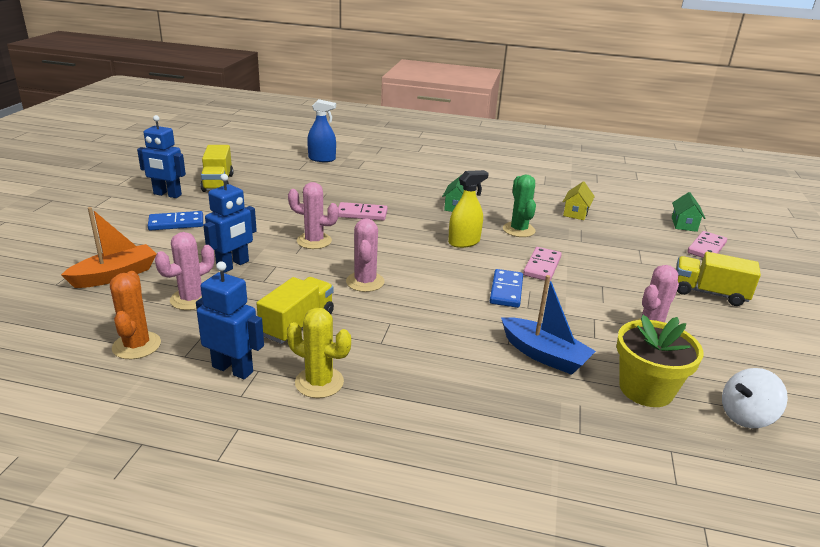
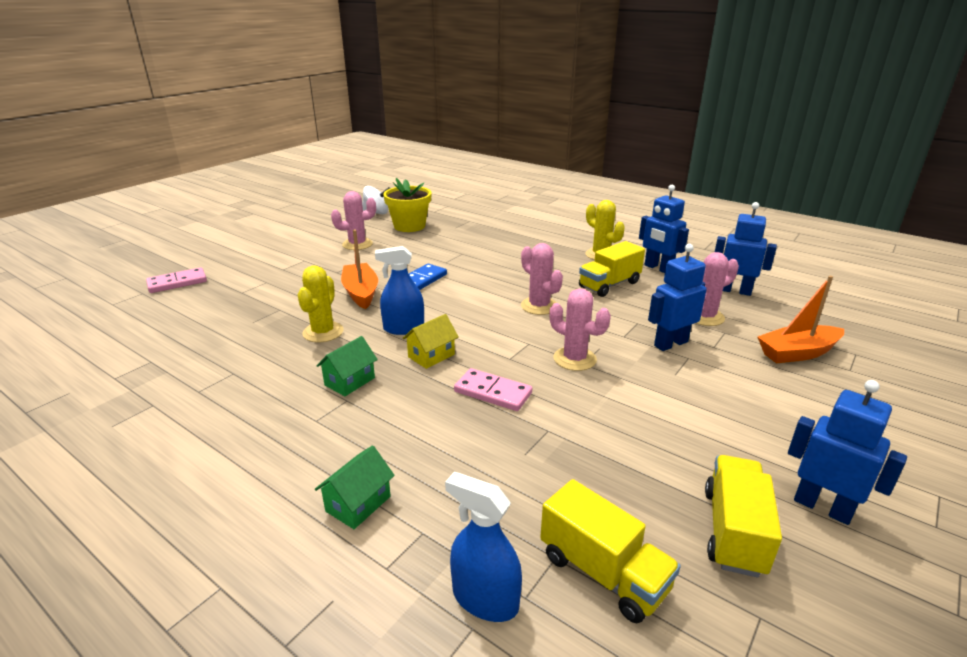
camera: 155 degrees left, 0 degrees up
orange cactus [110,271,161,359] -> blue robot [715,202,777,296]
blue domino [148,211,203,231] -> none
pink cactus [346,218,385,292] -> pink cactus turned 60 degrees counterclockwise [521,243,563,315]
yellow spray bottle [448,170,489,248] -> blue spray bottle [375,246,424,335]
blue boat [501,275,596,375] -> none
green cactus [503,175,536,237] -> yellow cactus [298,265,344,343]
pink domino [523,247,562,281] -> orange boat [341,230,378,309]
yellow house [563,182,595,220] -> yellow house moved to [402,314,459,369]
green house [672,192,705,232] -> green house moved to [315,445,395,529]
yellow truck [676,252,761,306] -> yellow truck moved to [540,479,681,624]

